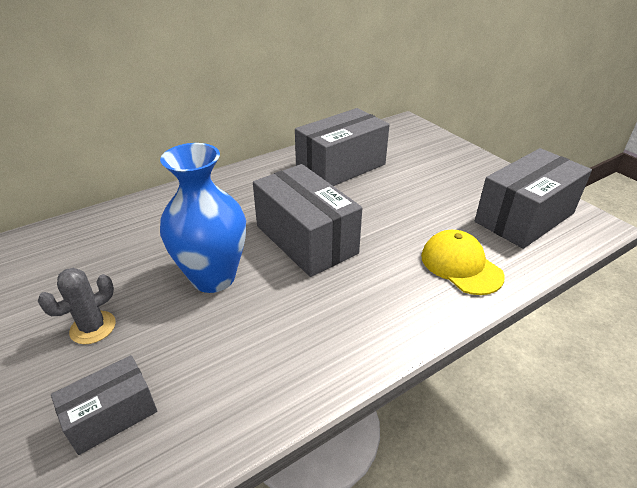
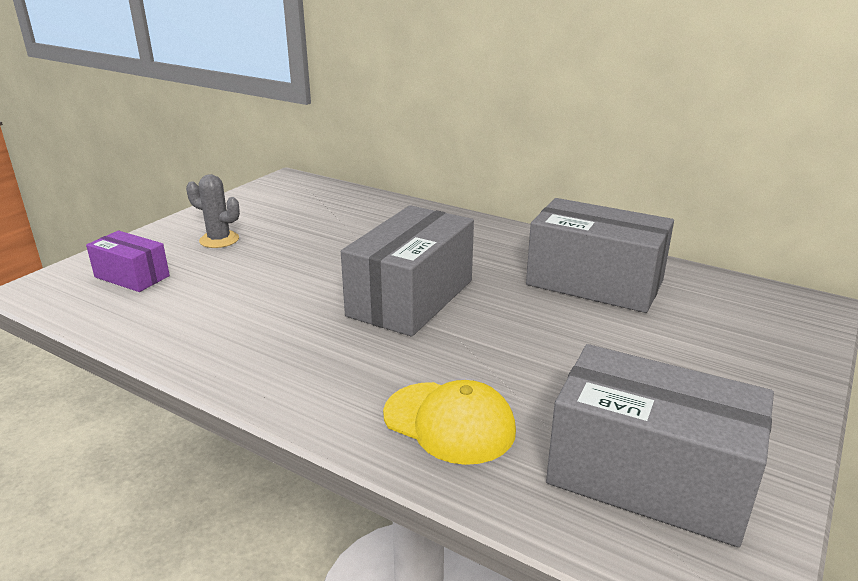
camera: 65 degrees right, 10 degrees down
grey box [51,355,157,455] -> purple box [86,231,170,292]
blue vase [160,143,246,293] -> none
yellow cap [421,230,505,295] -> yellow cap turned 90 degrees clockwise [383,380,516,465]

